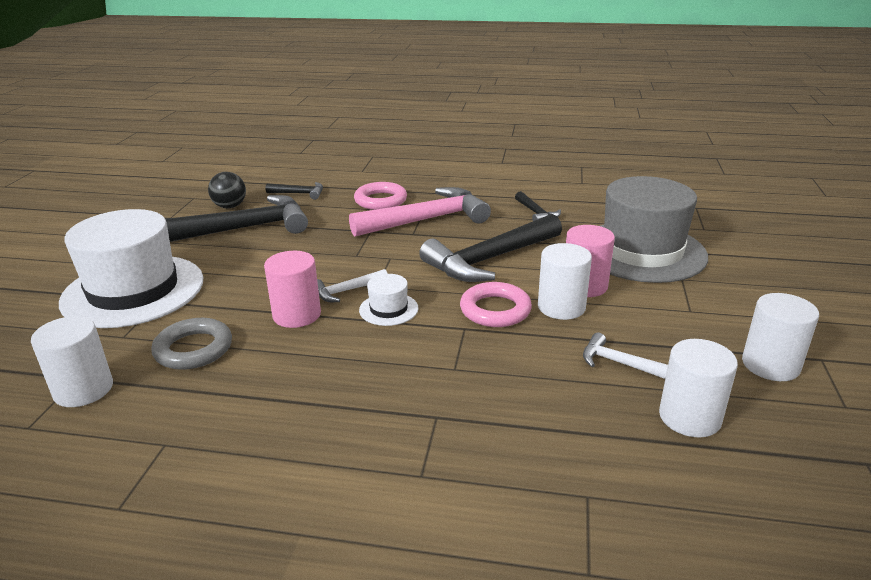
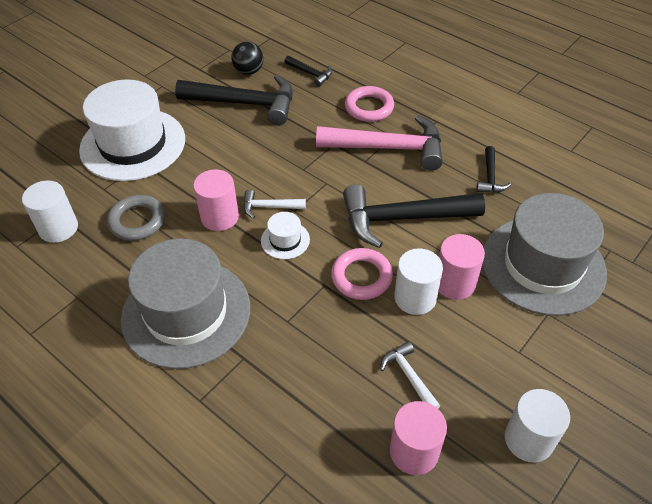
camera: 30 degrees right, 20 degrees up
white cylinder [659,339,738,438] -> pink cylinder [390,401,447,475]
none -> grey hat [121,238,250,369]

